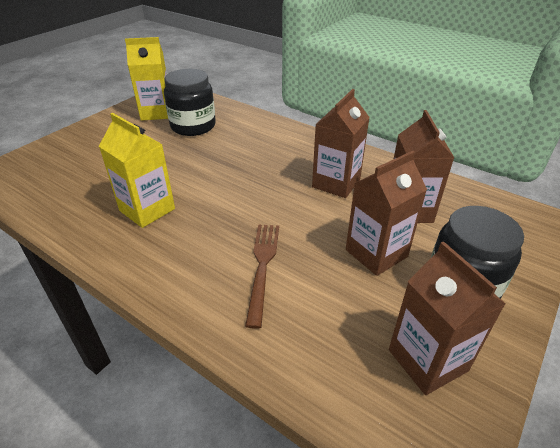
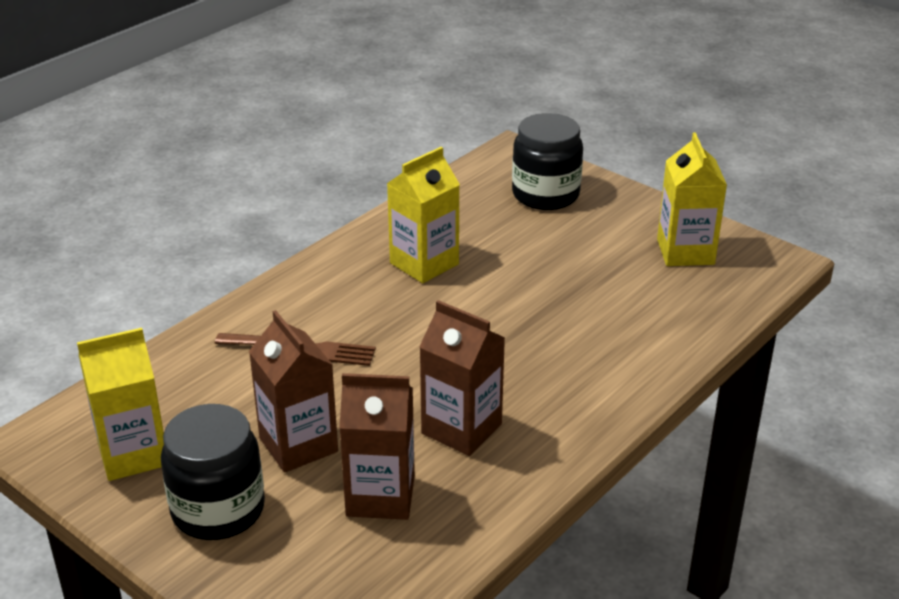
camera: 95 degrees right, 5 degrees down
black jar [164,69,216,136] -> black jar moved to [512,113,583,210]
brown carton [389,241,506,395] -> yellow carton [77,328,164,481]

